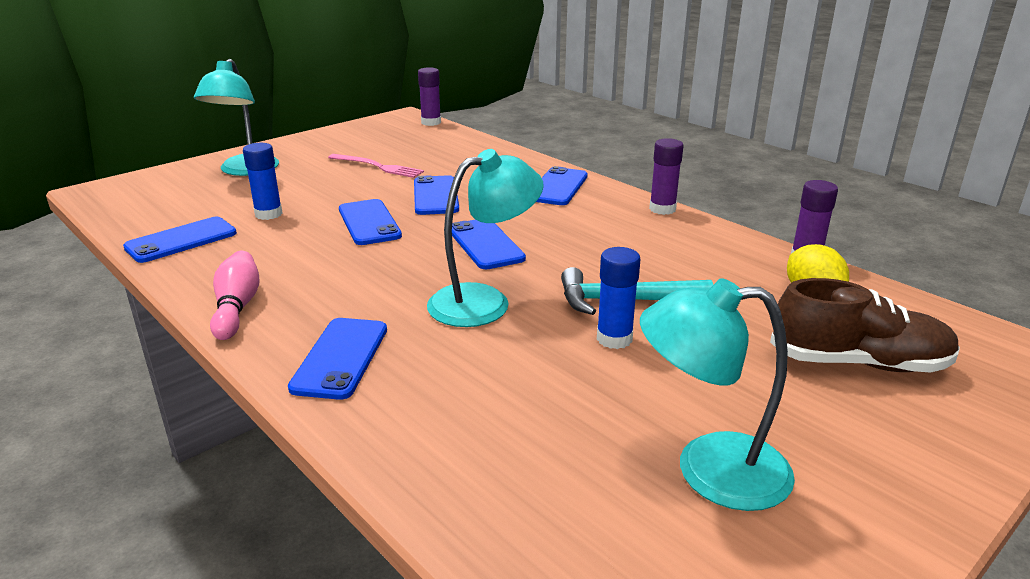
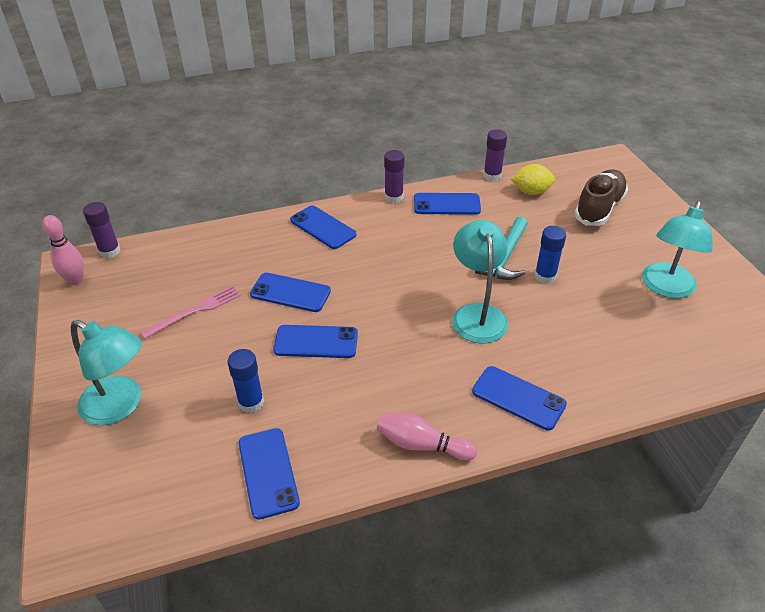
camera: 65 degrees left, 15 degrees up
blue phone [452,220,526,269] -> blue phone moved to [414,193,481,215]
none -> pink bowling pin [42,215,84,285]

